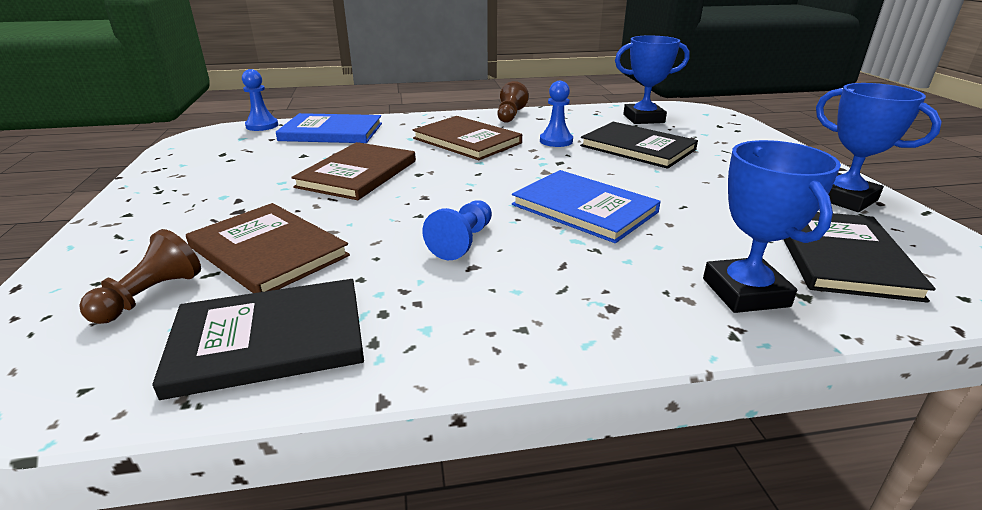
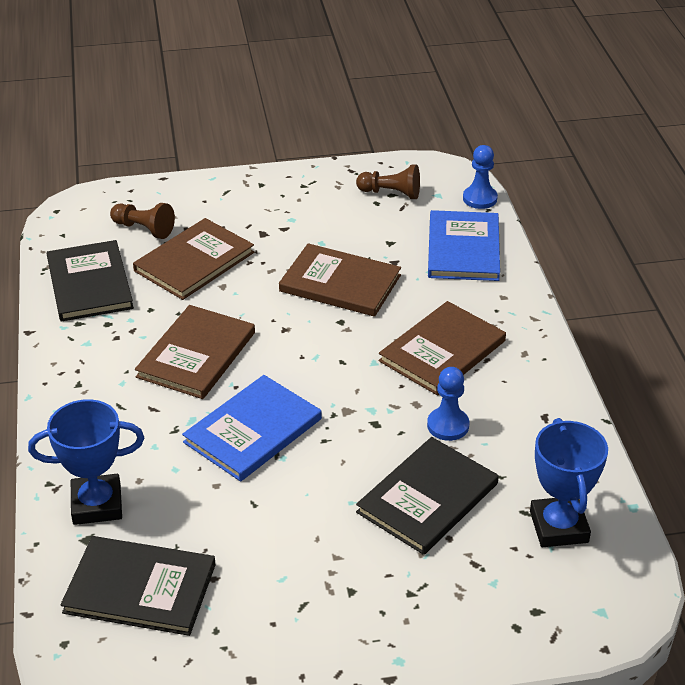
camera: 90 degrees right, 10 degrees up
blue pawn [423,200,492,260] -> brown book [135,305,255,399]
brown pawn [497,81,529,123] -> brown pawn moved to [356,165,420,199]
blue trophy [816,83,942,212] -> none

